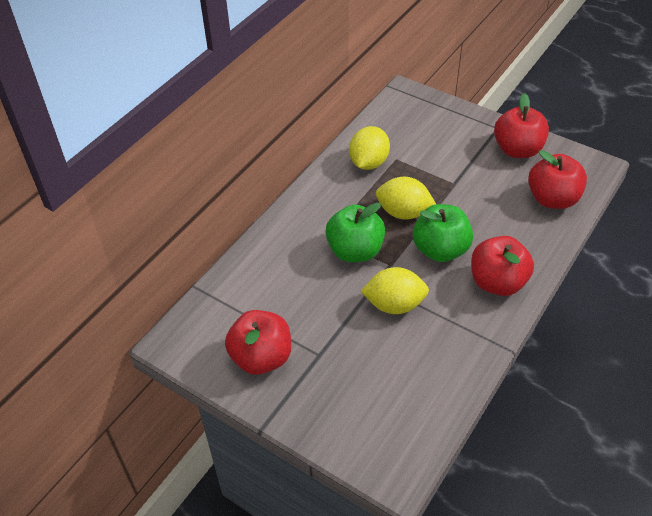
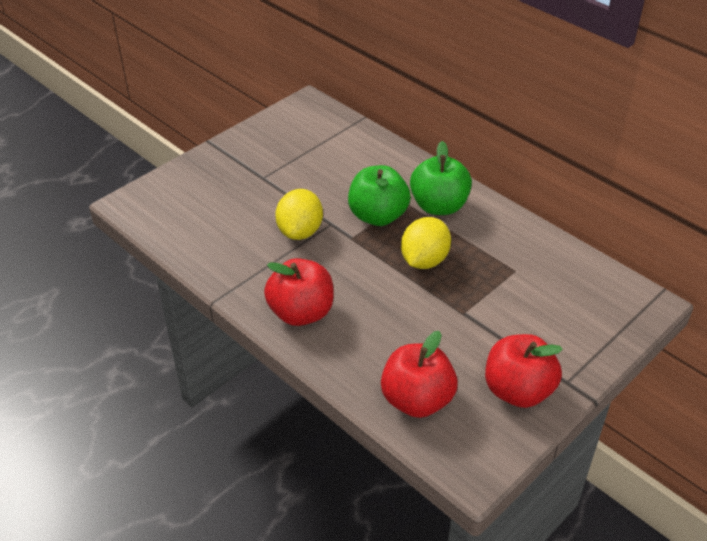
camera: 100 degrees right, 5 degrees down
red apple [225,310,291,375] -> none
yellow lemon [349,126,390,170] -> none
green apple [413,204,473,262] -> green apple moved to [410,141,472,215]

